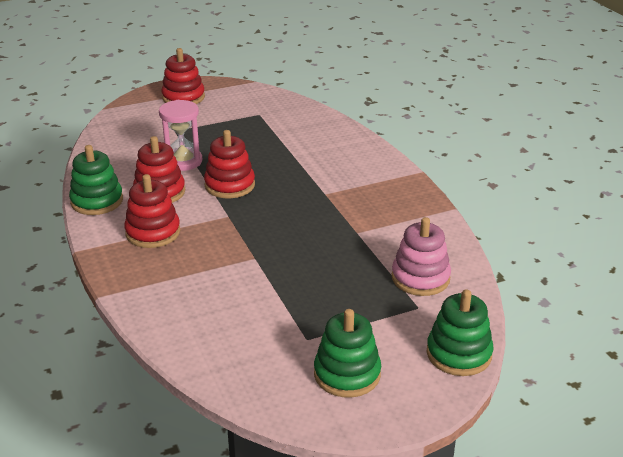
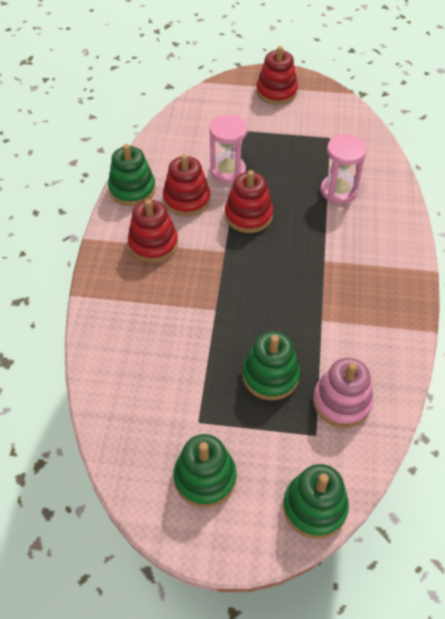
camera: 30 degrees right, 20 degrees up
none -> green stacking toy [242,331,300,400]
none -> pink hourglass [321,134,367,204]

